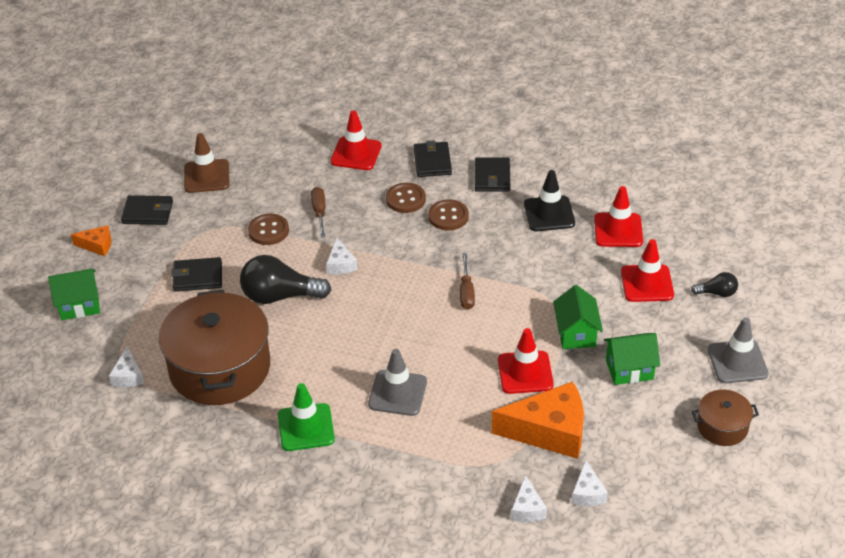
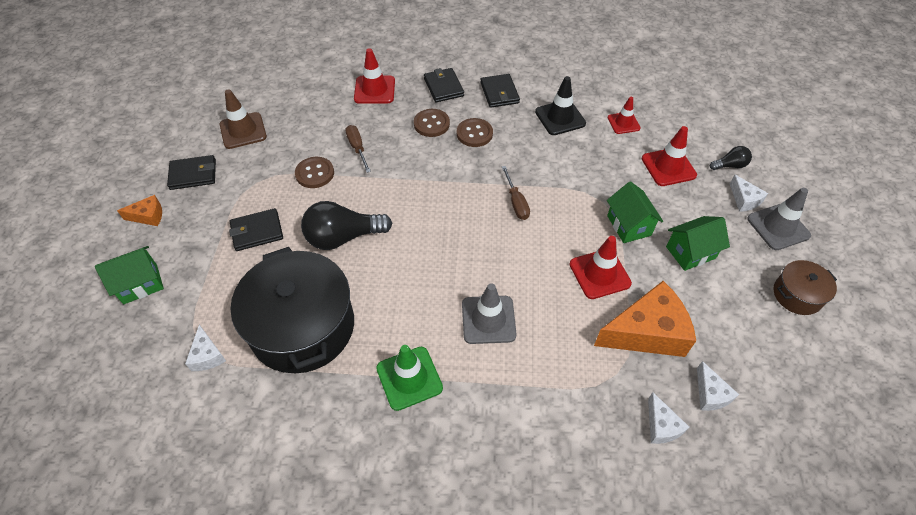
camera: 15 degrees left, 10 degrees up
brown pot [159,290,270,405] -> black pot [231,247,354,373]
white cheese [326,238,357,275] -> white cheese moved to [730,175,768,212]
red traffic cone [594,186,643,247] -> red traffic cone [608,97,641,134], size x0.66

